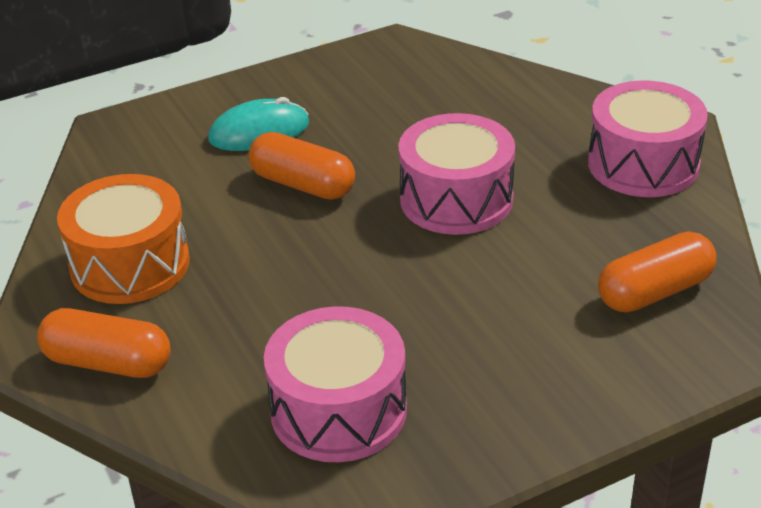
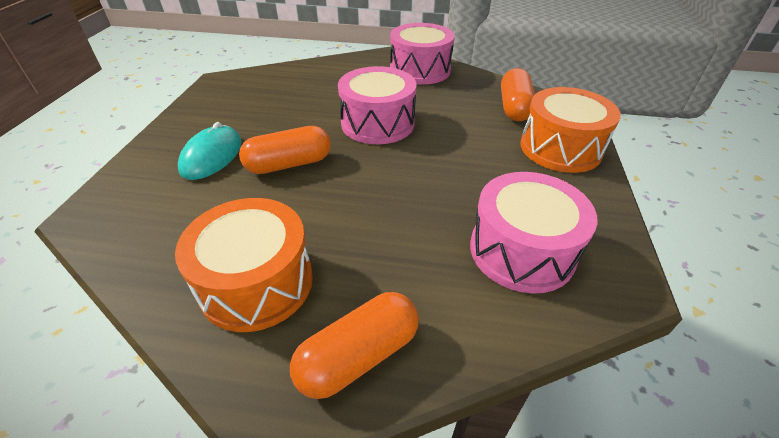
camera: 55 degrees left, 5 degrees up
none -> orange drum [520,87,621,173]

